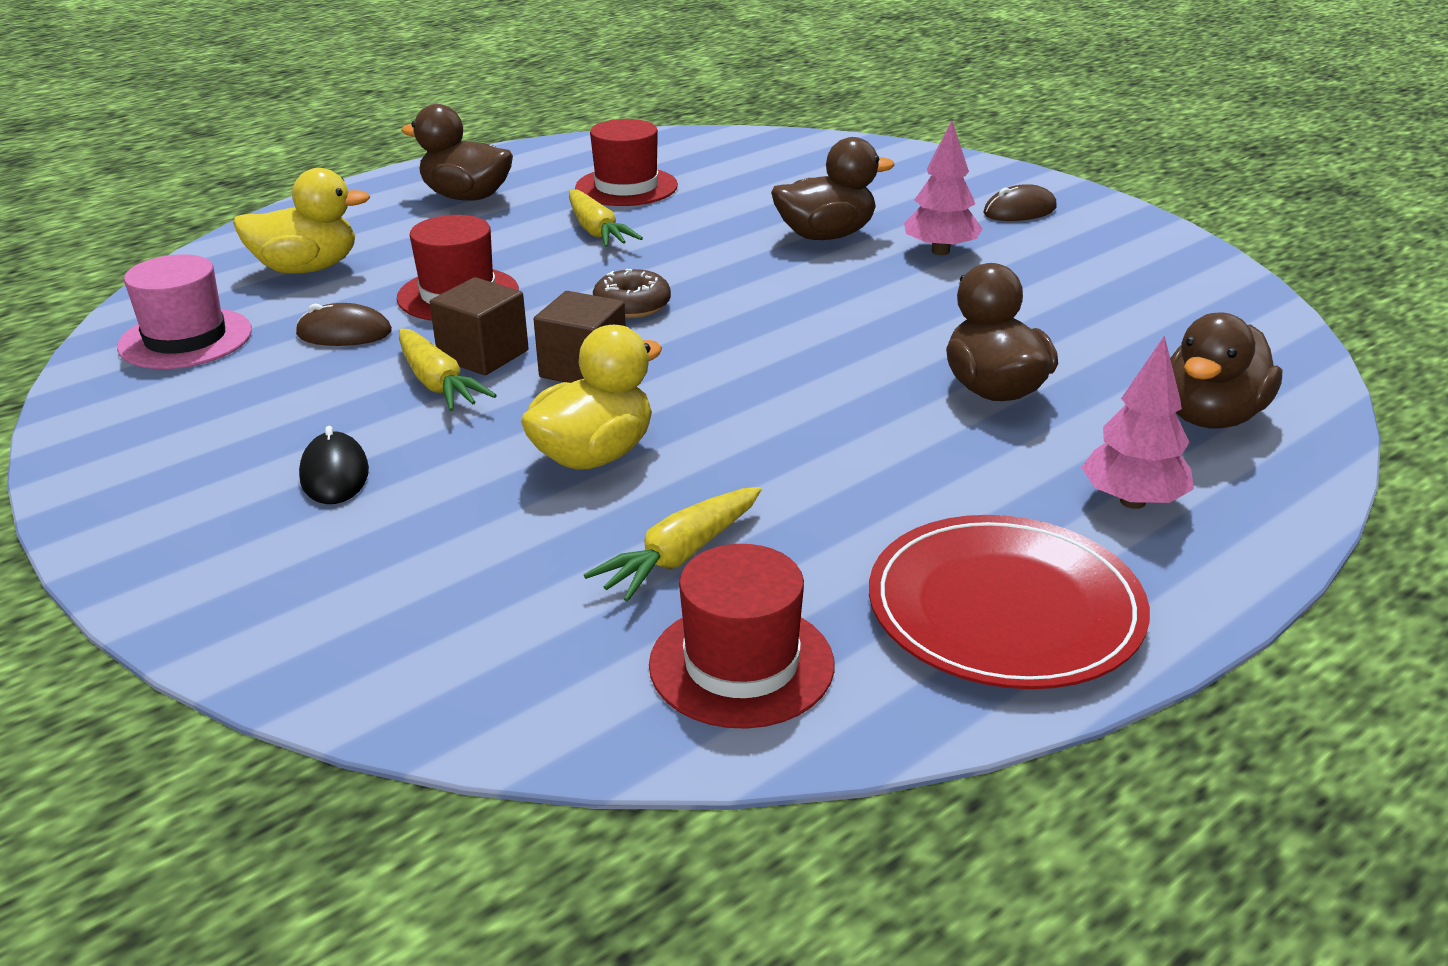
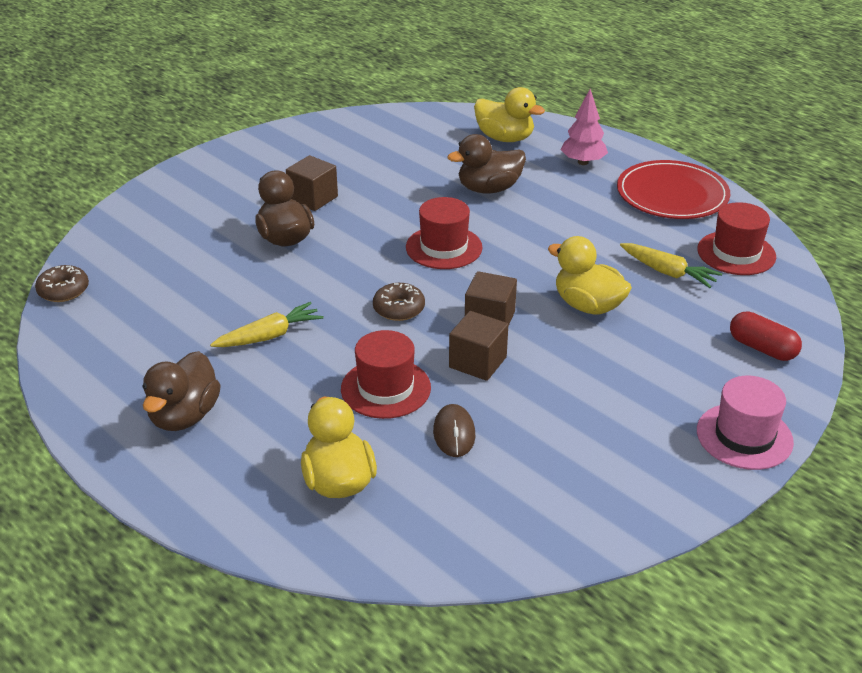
camera: 95 degrees left, 5 degrees up
pink hat [117,254,252,369] -> pink hat moved to [697,376,794,470]
black mouse [299,426,369,504] -> none
yellow carrot [399,329,497,411] -> none
red hat [575,119,678,206] -> red hat moved to [406,197,483,269]
pink tree [904,120,983,255] -> brown cube [286,155,338,211]
brown mouse [983,184,1057,221] -> none
brown duck [1170,312,1282,428] -> yellow duck [474,87,545,142]
none -> brown donut [35,265,89,302]
none -> red capsule [730,311,802,361]

